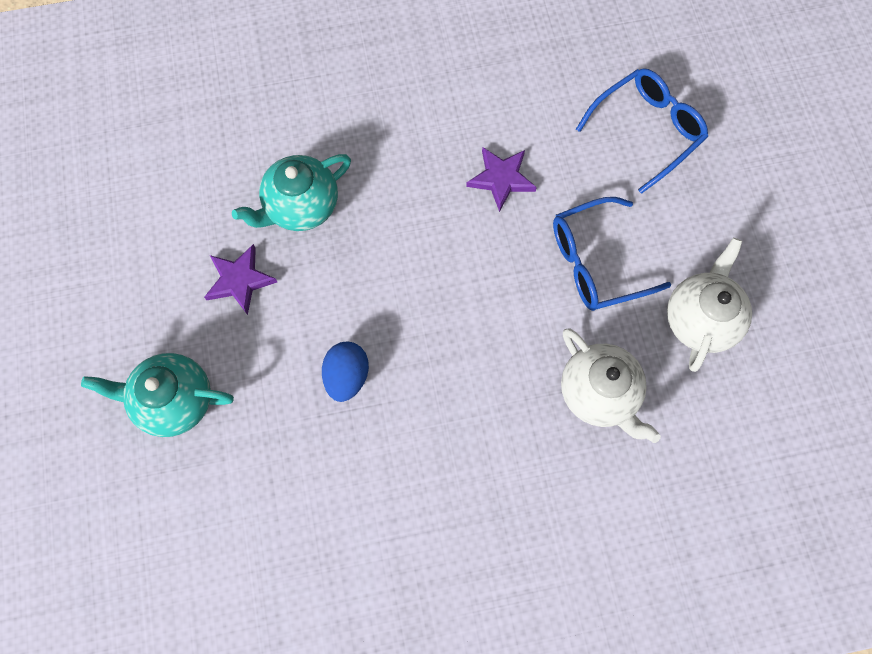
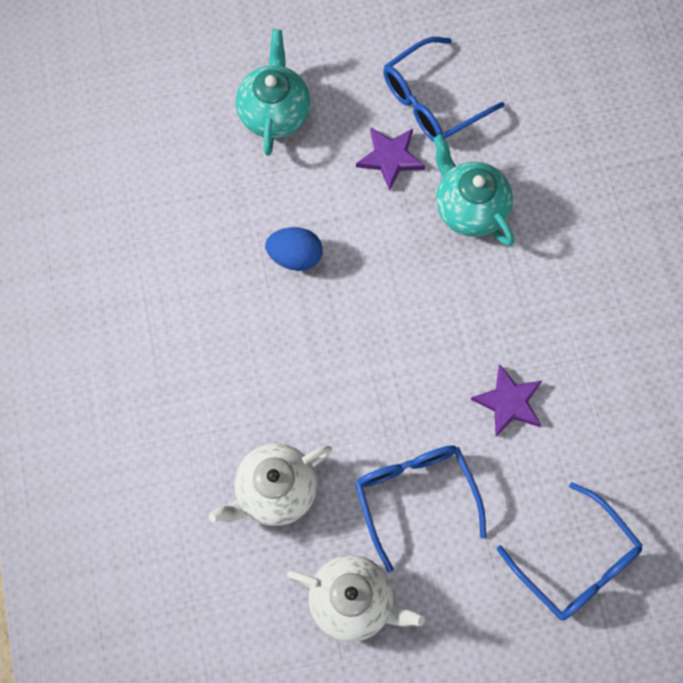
camera: 90 degrees right, 0 degrees up
none -> blue glasses [383,37,505,142]

